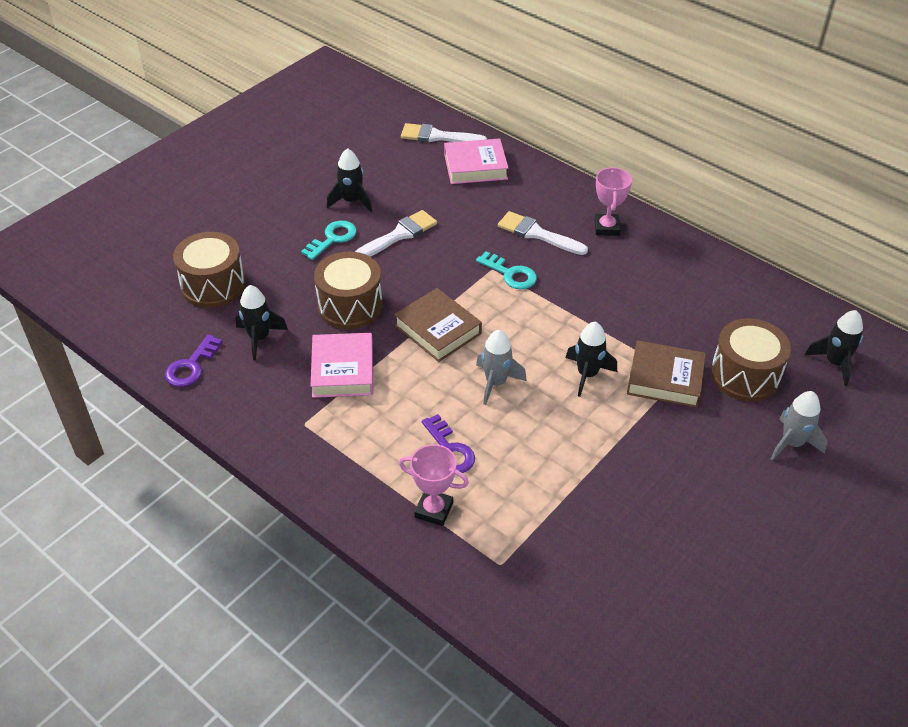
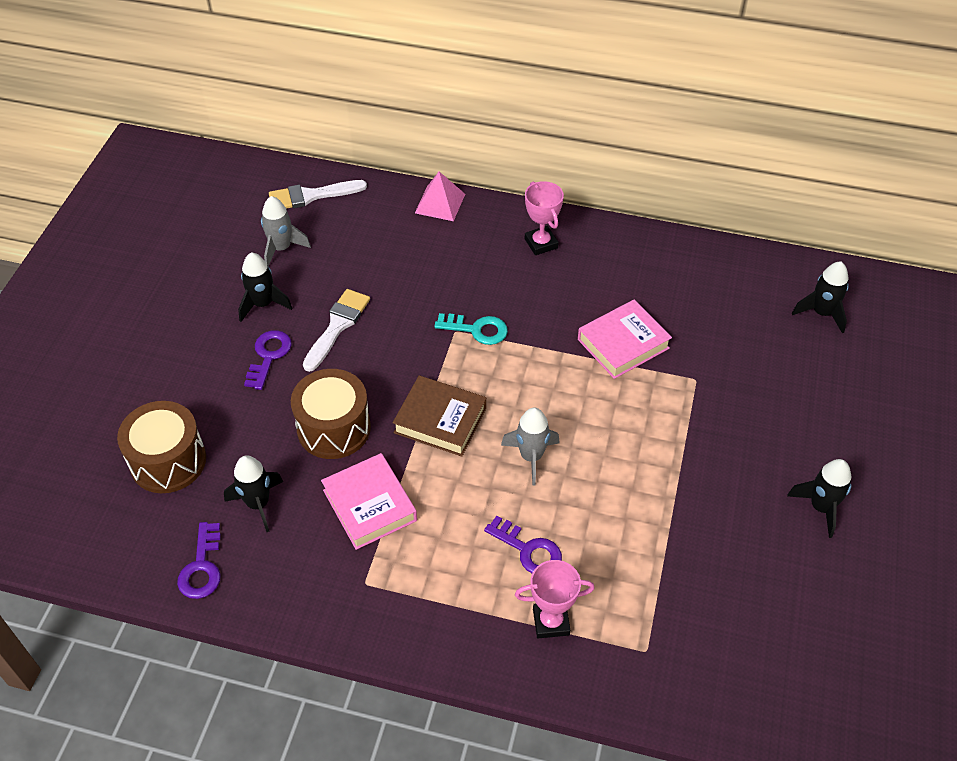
camera: 25 degrees left, 5 degrees up
turquoise key [301,220,357,260] -> purple key [244,330,292,390]
pink book [444,139,508,184] -> pink book moved to [578,300,672,379]
white brush [498,211,588,255] -> none
black rocket [566,322,617,397] -> black rocket moved to [787,459,851,538]
brown book [627,340,706,408] -> none
brown drum [710,318,791,402] -> none
grey rocket [771,391,827,461] -> grey rocket moved to [261,196,311,266]
none -> pink pyramid [415,172,465,221]

